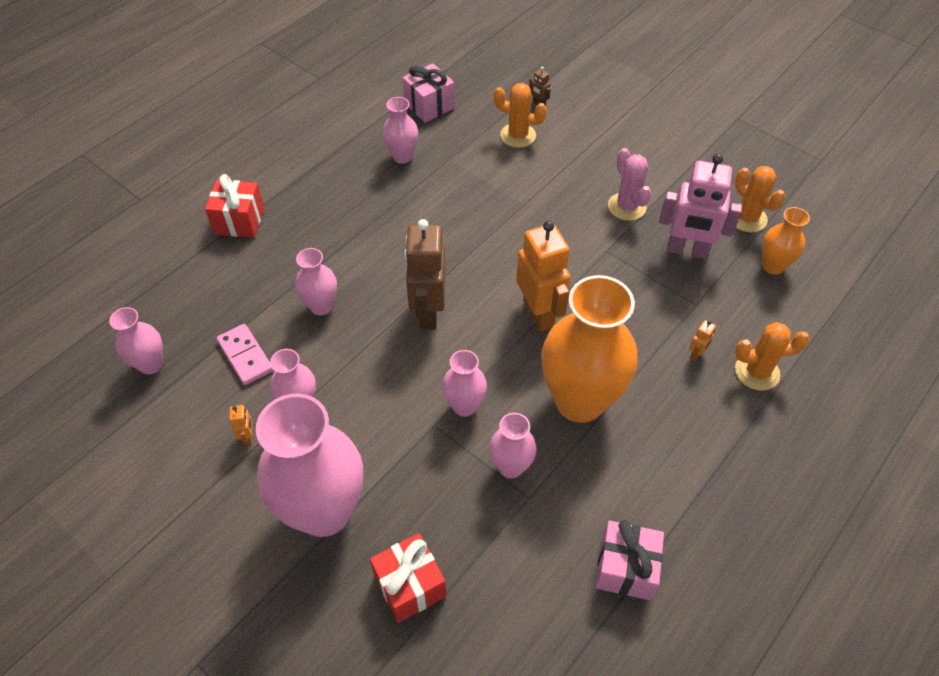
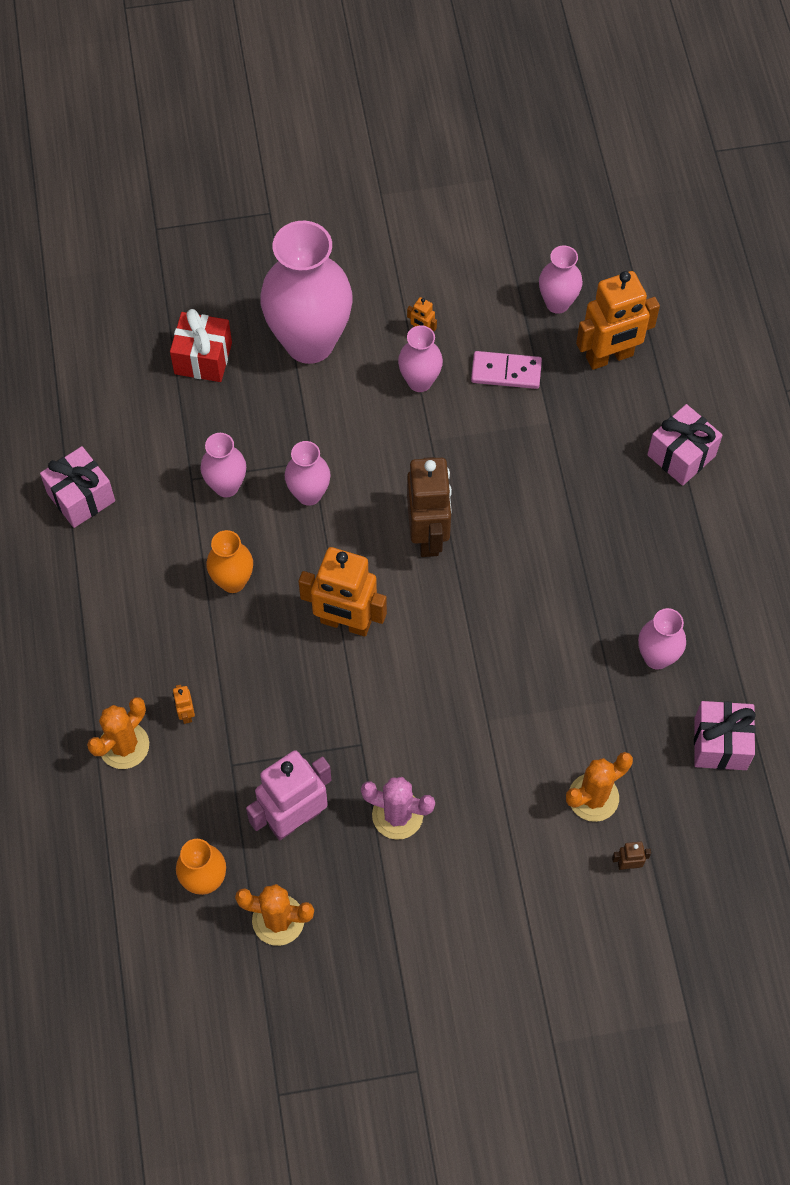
camera: 130 degrees right, 10 degrees up
red gift [205,174,265,238] -> pink gift [647,404,723,486]
pink vase [295,248,337,315] -> none
brown robot [404,219,446,329] -> brown robot turned 45 degrees clockwise [407,457,452,557]
orange vase [541,275,637,423] -> orange vase [206,530,253,593], size x0.49
none -> orange robot [576,271,660,370]

